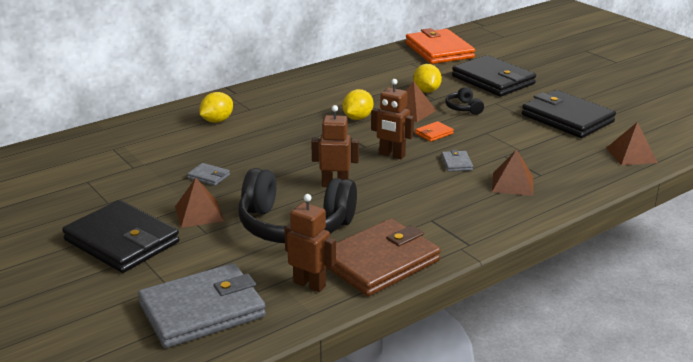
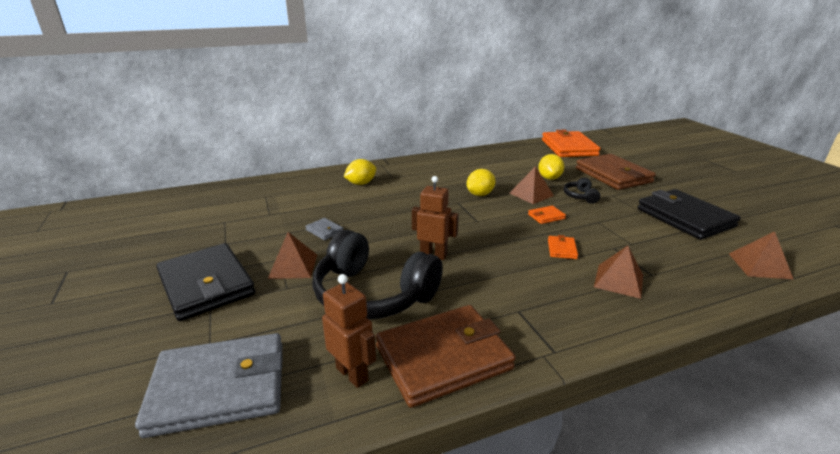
camera: 15 degrees right, 0 degrees up
brown robot [371,79,414,159] -> none
grey wallet [441,150,473,172] -> orange wallet [548,235,578,259]
black wallet [452,55,536,96] -> brown wallet [576,154,656,190]

